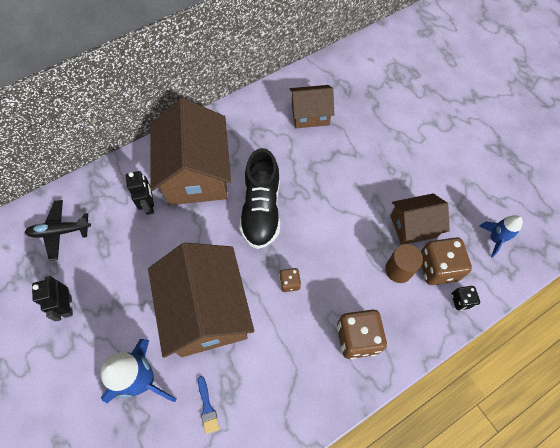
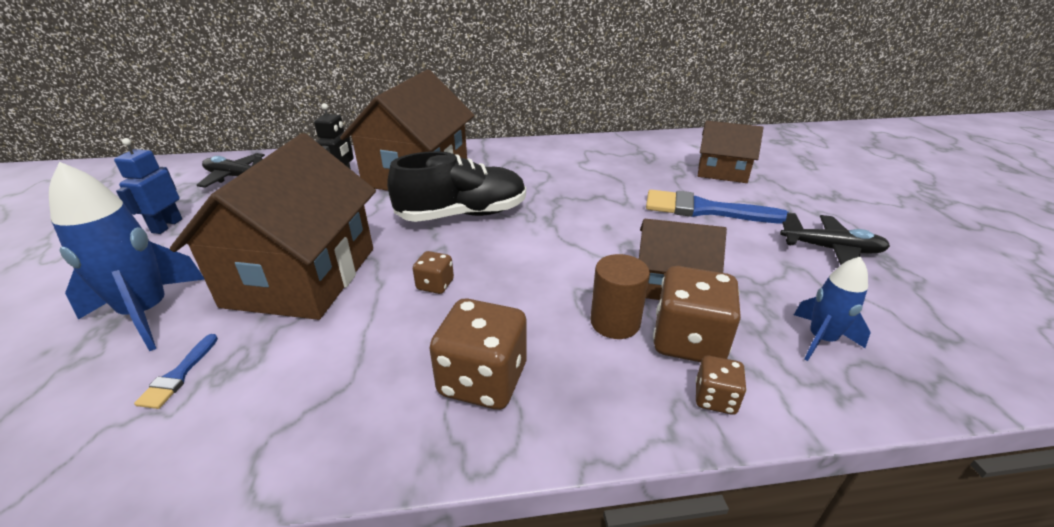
camera: 25 degrees right, 30 degrees down
black robot [32,276,73,322] -> blue robot [114,138,182,234]
black shoe [239,148,280,249] -> black shoe turned 135 degrees counterclockwise [387,151,526,222]
brown house [290,85,334,128] -> brown house moved to [698,121,763,183]
black dice [451,286,480,310] -> brown dice [696,356,747,415]
none -> blue brush [646,190,788,224]
none -> black plane [780,212,890,265]

